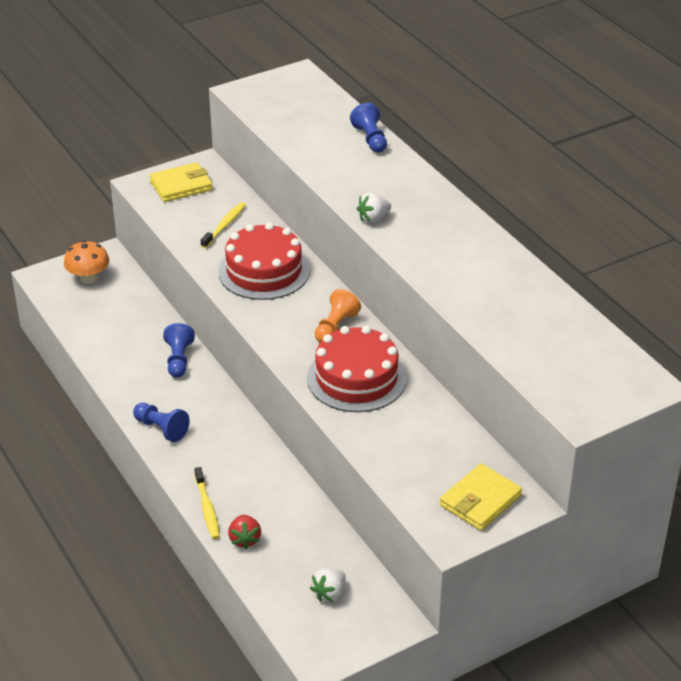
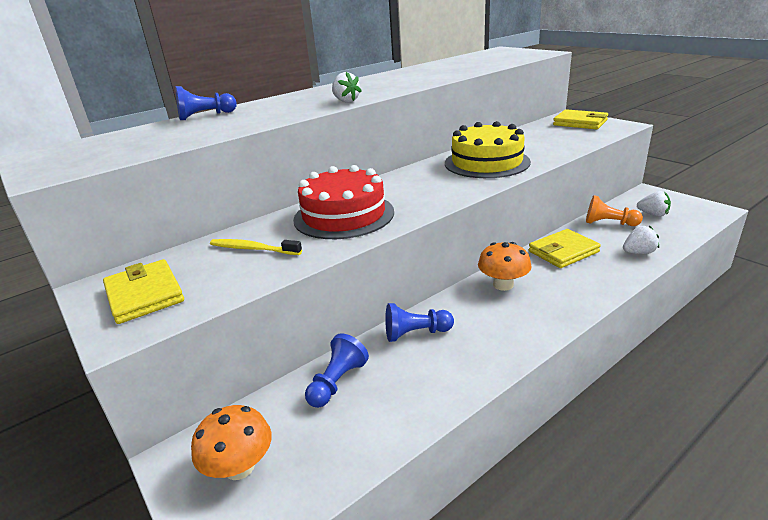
camera: 95 degrees left, 10 degrees down
blue pawn [133,403,190,442] -> blue pawn moved to [305,333,369,408]
yellow toothbrush [194,467,220,539] -> none
red strawberry [228,515,261,549] -> white strawberry [623,225,659,254]
red cake [307,326,407,412] -> yellow cake [445,121,531,178]
orange pawn [314,289,361,342] -> orange pawn moved to [586,195,643,226]
none -> orange mushroom [478,242,531,291]
none -> yellow wallet [529,229,601,268]

